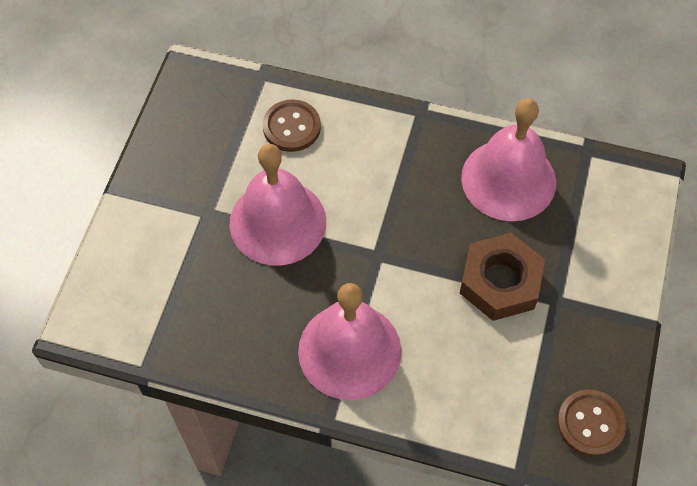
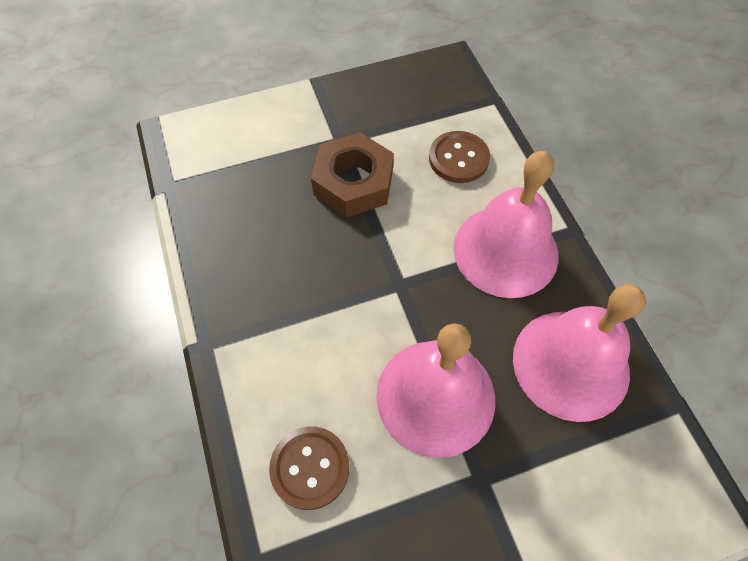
camera: 125 degrees left, 0 degrees up
pink bell [461,99,556,221] -> pink bell moved to [513,284,646,422]
brown button [557,389,626,457] -> brown button moved to [429,131,490,183]

